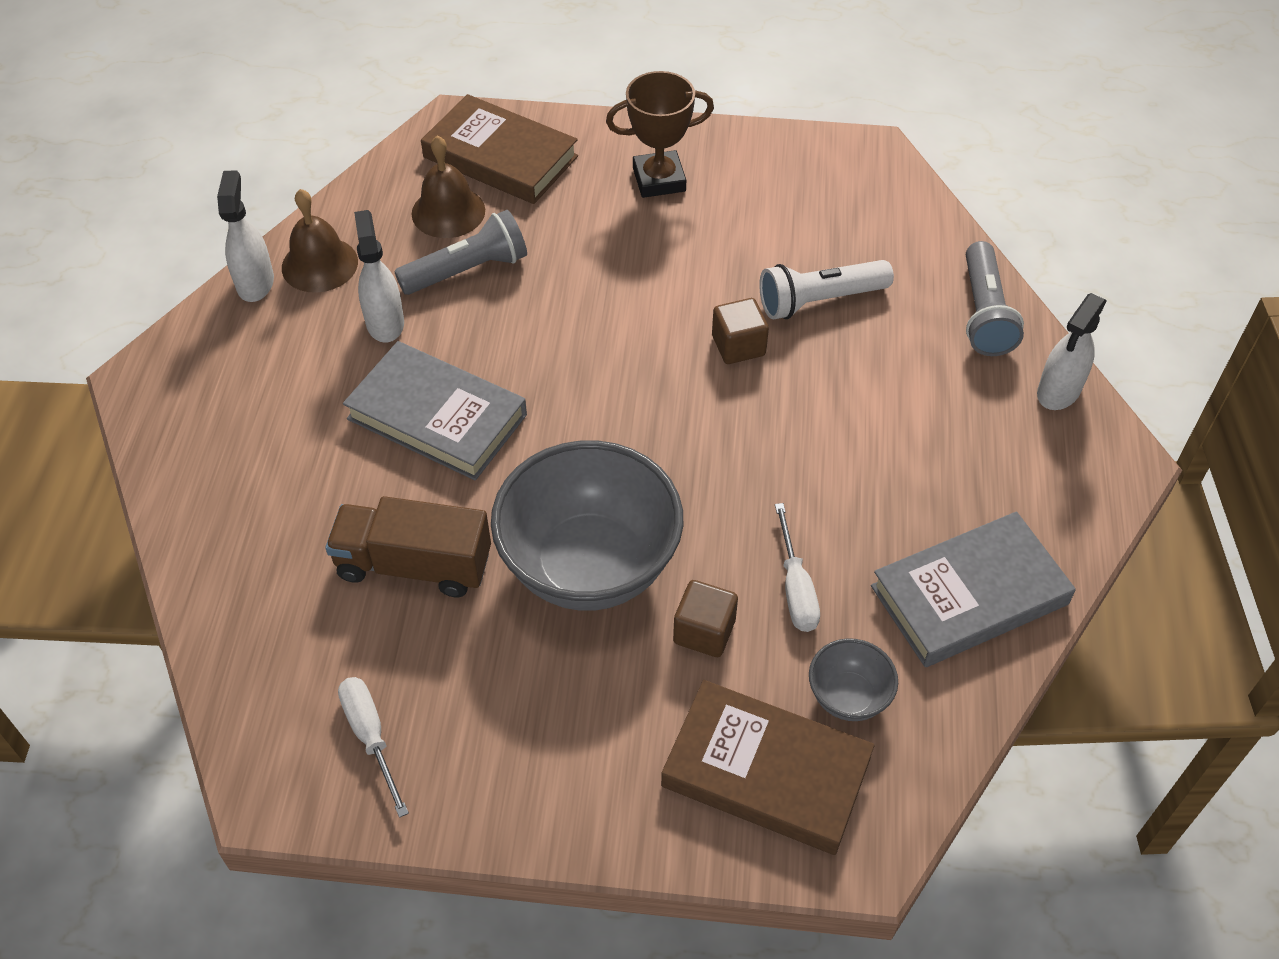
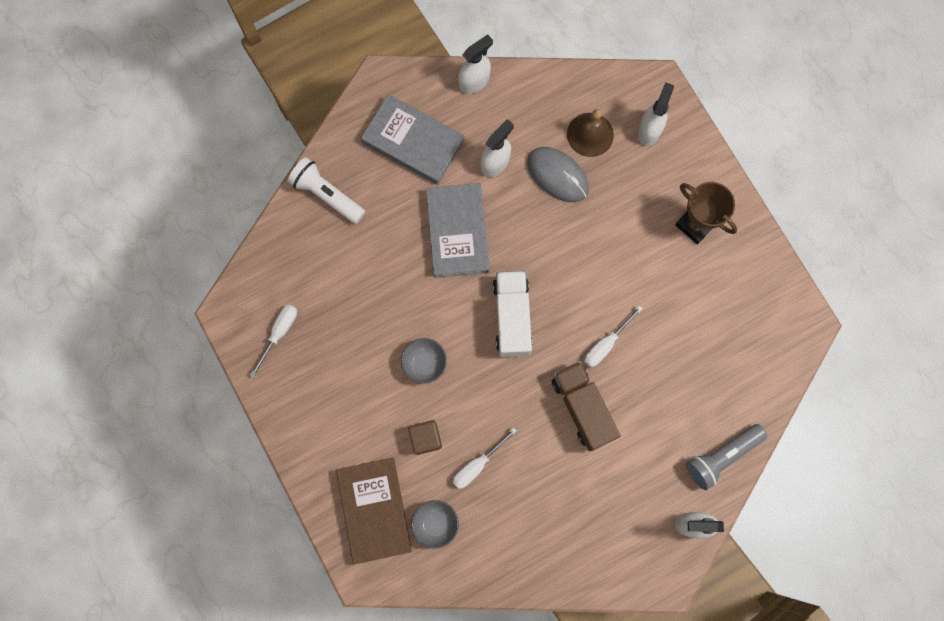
camera: 55 degrees right, 25 degrees up
brown bell [282,189,358,293] -> none
brown truck [325,496,491,598] -> brown truck moved to [552,361,621,451]
grey flashlight [394,210,527,295] -> grey mouse [527,147,589,202]
brown book [421,94,578,204] -> white spray bottle [638,82,674,146]
grey bowl [491,440,683,611] -> grey bowl [401,338,447,384], size x0.45
brown cube [712,298,769,364] -> white screwdriver [584,305,643,368]
white flashlight [759,260,894,319] -> white flashlight moved to [288,157,365,224]
grey book [871,512,1076,667] -> grey book moved to [361,94,464,185]
none -> white truck [493,271,532,357]

